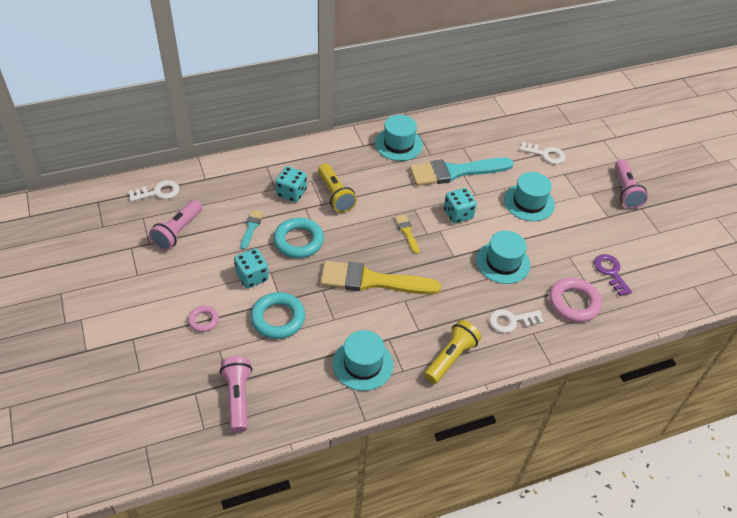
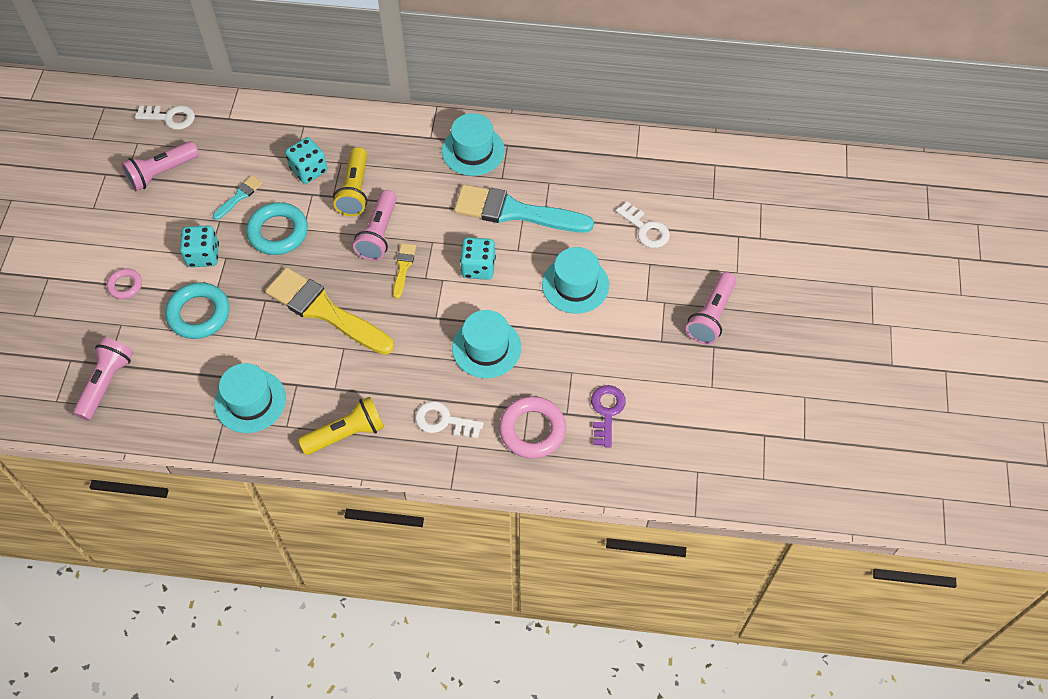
camera: 30 degrees right, 10 degrees up
none -> pink flashlight [353,190,397,261]

